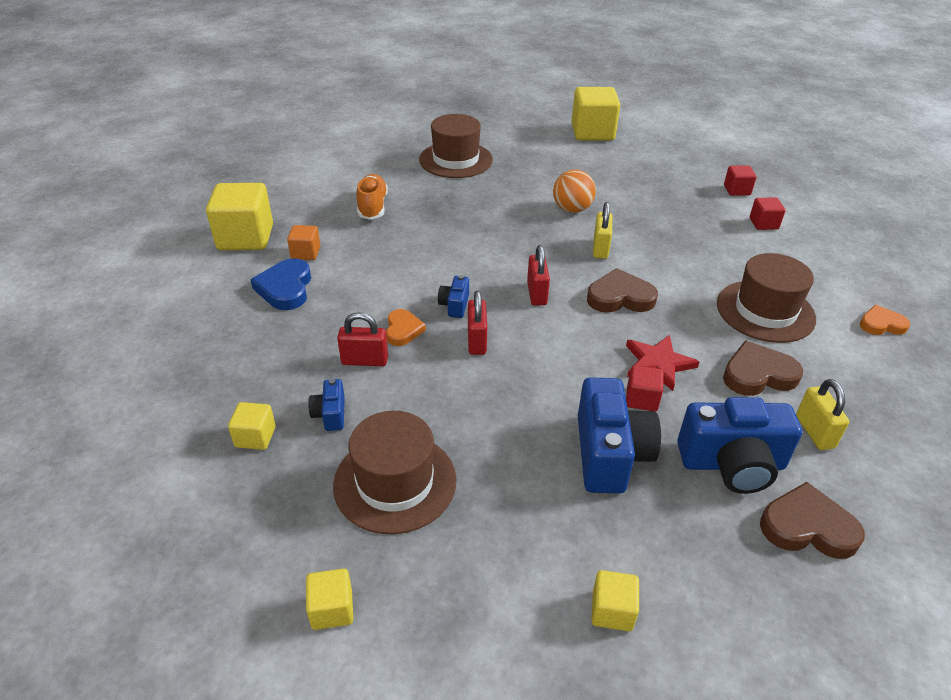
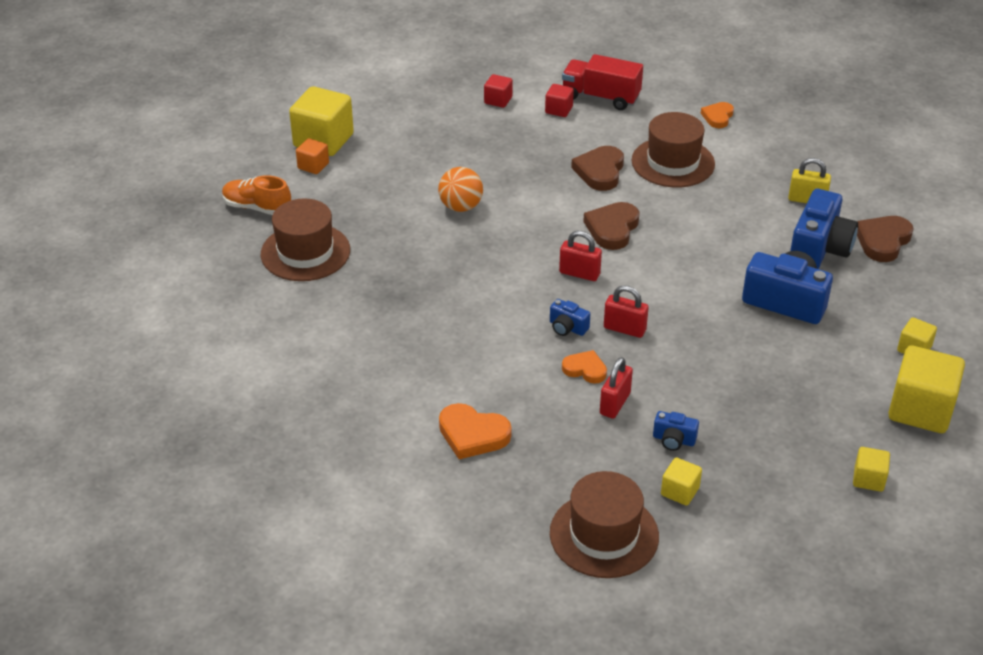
camera: 65 degrees left, 0 degrees up
yellow cube [206,183,273,250] -> yellow cube moved to [888,345,965,433]
blue heart [250,258,311,310] -> orange heart [439,403,512,459]
orange cube [287,225,321,260] -> orange cube moved to [296,138,329,174]
brown hat [333,411,457,534] -> brown hat moved to [550,471,659,578]
orange shoe [356,174,388,220] -> orange shoe moved to [222,175,291,215]
yellow padlock [593,202,612,259] -> none
red star [626,335,699,391] -> none
red cube [626,365,664,411] -> none
brown heart [723,341,803,396] -> brown heart moved to [571,146,624,191]
none -> red truck [562,54,643,110]

